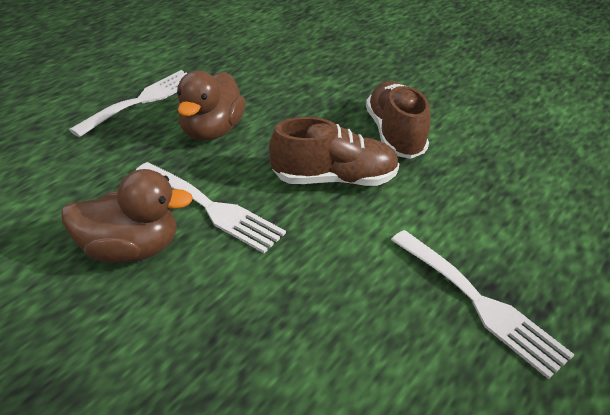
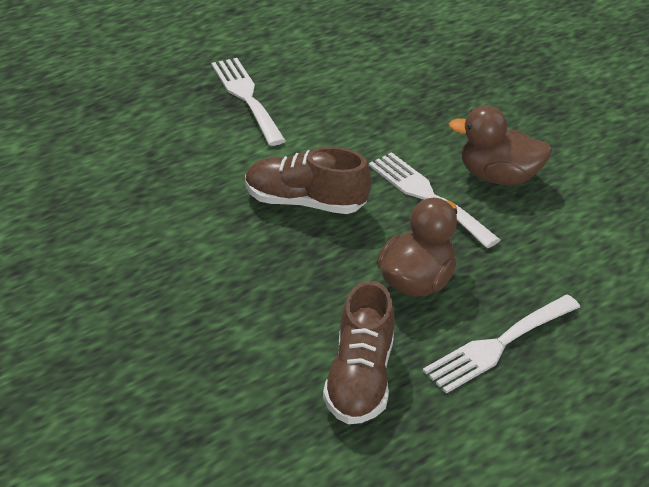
camera: 165 degrees left, 0 degrees up
brown shoe [366,81,430,159] -> brown shoe moved to [323,281,394,424]

